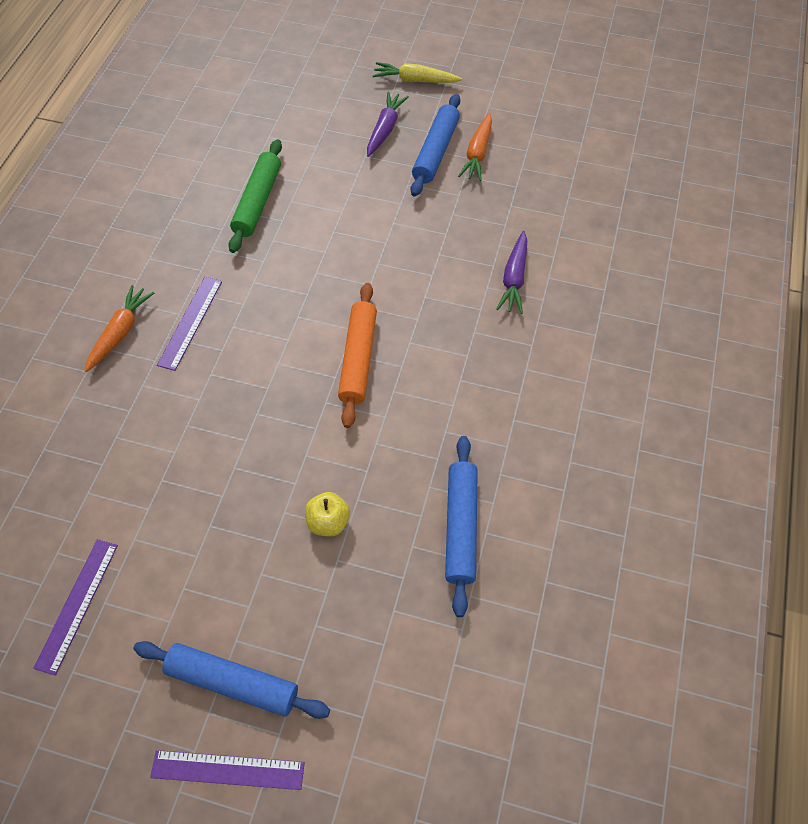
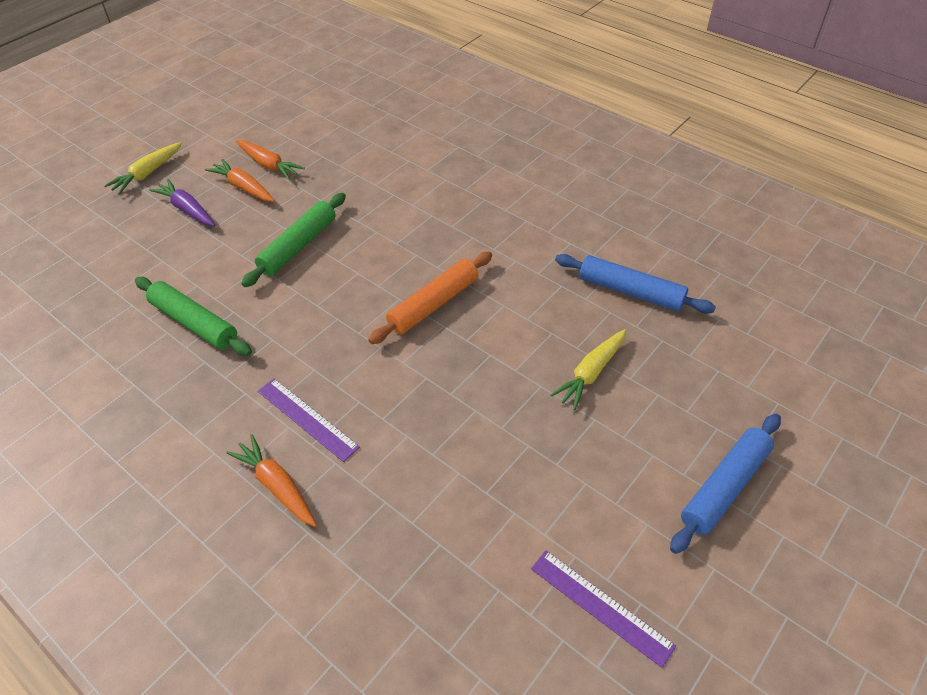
camera: 65 degrees left, 10 degrees down
purple ruler [150,750,305,790] -> none
yellow apple [305,492,350,537] -> yellow carrot [551,329,626,410]
orange rolling pin [338,283,377,428] -> orange rolling pin turned 75 degrees counterclockwise [368,251,492,344]
blue rolling pin [411,94,460,197] -> orange carrot [205,159,275,202]
purple carrot [496,231,527,314] -> none
none -> green rolling pin [241,193,346,287]

